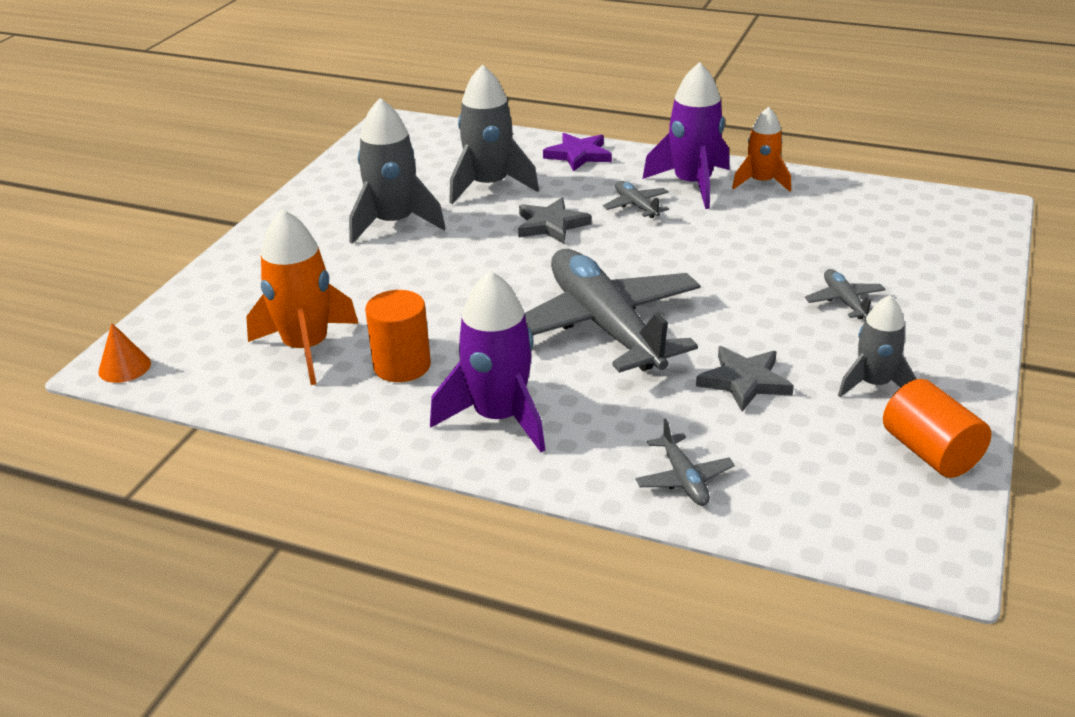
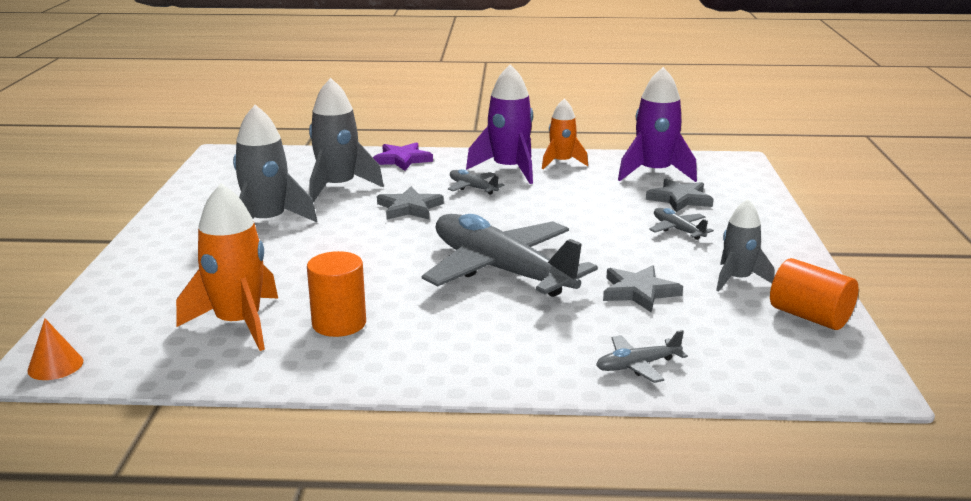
camera: 20 degrees left, 10 degrees down
purple rocket [430,270,545,452] -> purple rocket moved to [618,67,697,182]
grey plane [635,418,735,506] -> grey plane turned 105 degrees clockwise [596,330,688,383]
none -> grey star [646,179,713,212]

